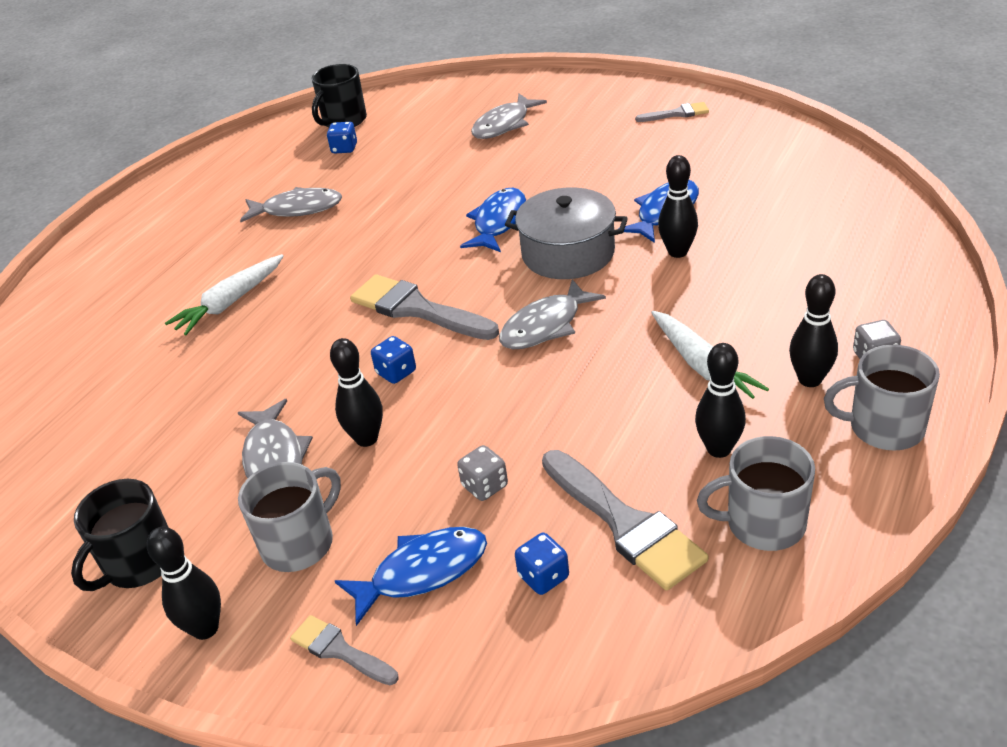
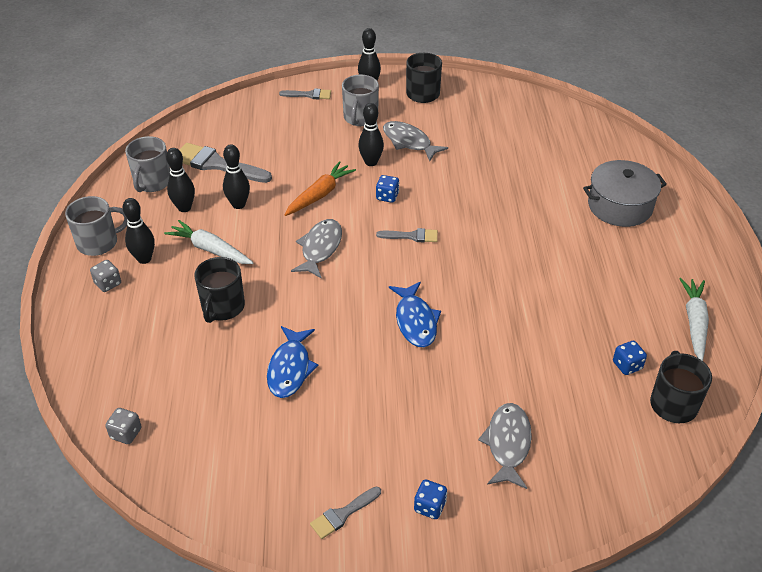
camera: 145 degrees right, 5 degrees up
white carrot [165,254,284,335] -> white carrot moved to [680,278,709,361]
grey fish [240,187,342,222] -> none
blue fish [335,527,487,626] -> none
grey brush [350,274,499,340] -> grey brush [376,228,438,242], size x0.54
grey dice [457,445,508,501] -> grey dice moved to [105,408,141,444]
grey pot [505,187,628,279] -> grey pot moved to [583,160,667,227]
blue dice [515,533,569,595] -> blue dice moved to [414,480,447,519]
black bowling pin [658,155,698,258] -> black bowling pin moved to [223,144,250,209]
grey mug [697,436,815,551] -> grey mug turned 135 degrees clockwise [125,136,170,192]
none -> black mug [194,257,245,323]
none -> orange carrot [284,161,356,216]

